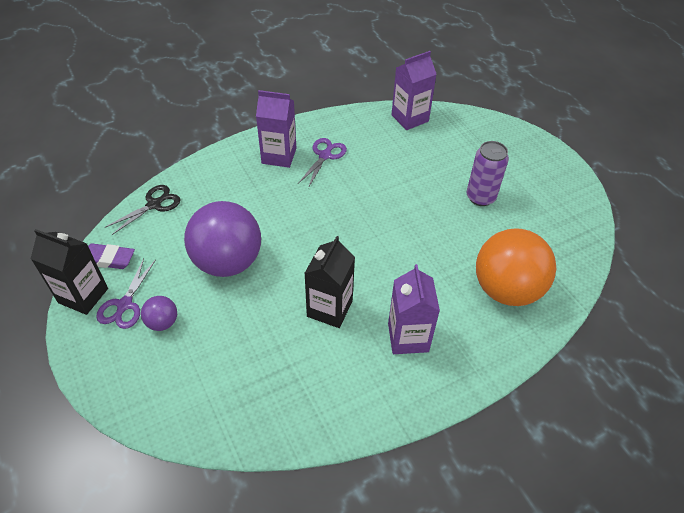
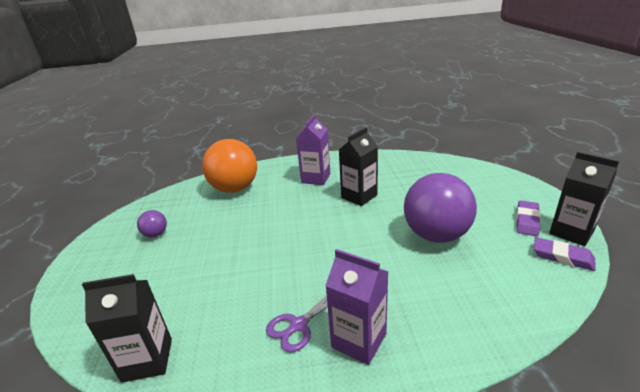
camera: 155 degrees left, 20 degrees down
purple scissors [96,258,156,329] -> purple eraser [516,200,541,236]
black scissors [105,185,181,235] -> none
purple ball [141,296,177,331] -> purple ball moved to [137,210,167,237]
purple carton [391,51,437,130] -> black carton [82,274,172,383]
purple can [467,141,509,206] -> none

